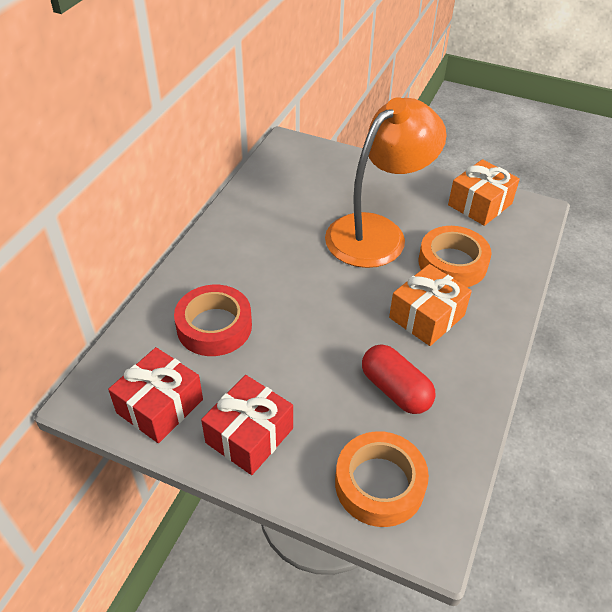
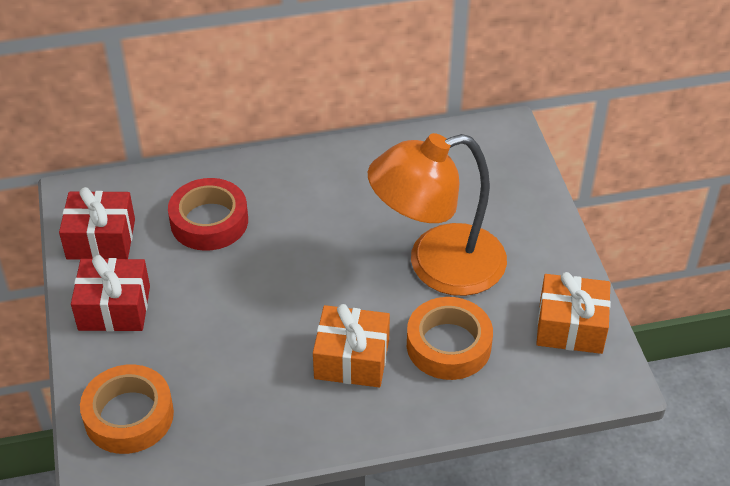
camera: 55 degrees right, 0 degrees up
orange lamp [325,97,447,268] -> orange lamp turned 150 degrees clockwise [368,133,507,296]
red capsule [362,344,435,414] -> none

